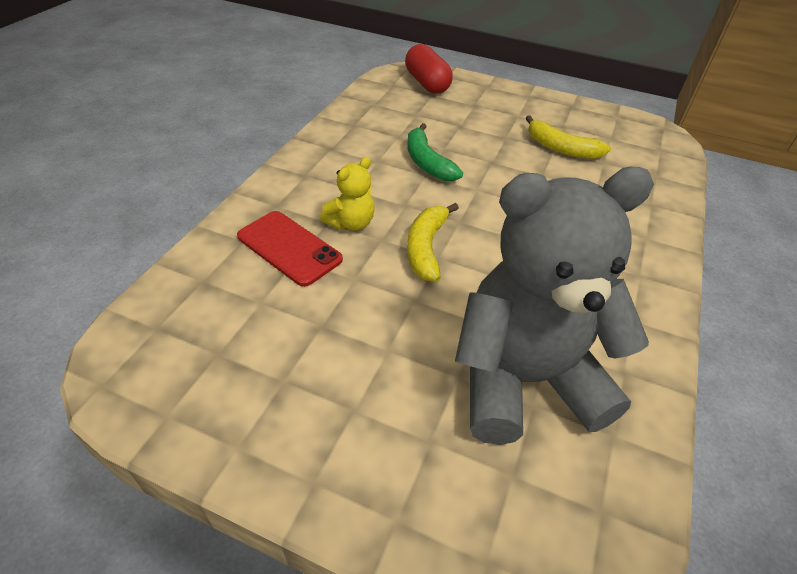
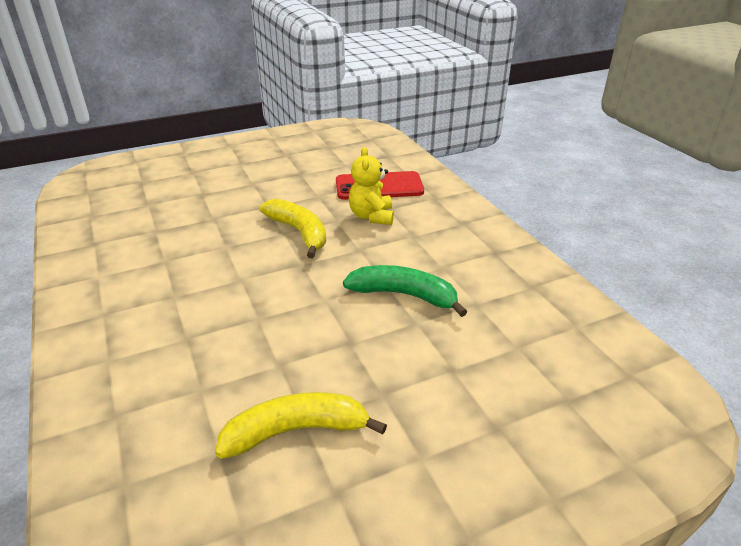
camera: 135 degrees right, 10 degrees down
red capsule [405,44,453,94] -> none
grey teddy bear [455,167,654,445] -> none

